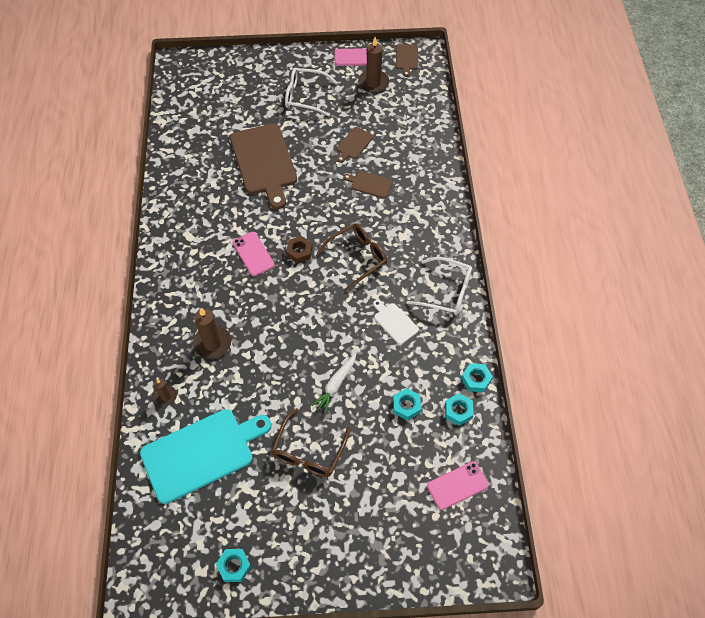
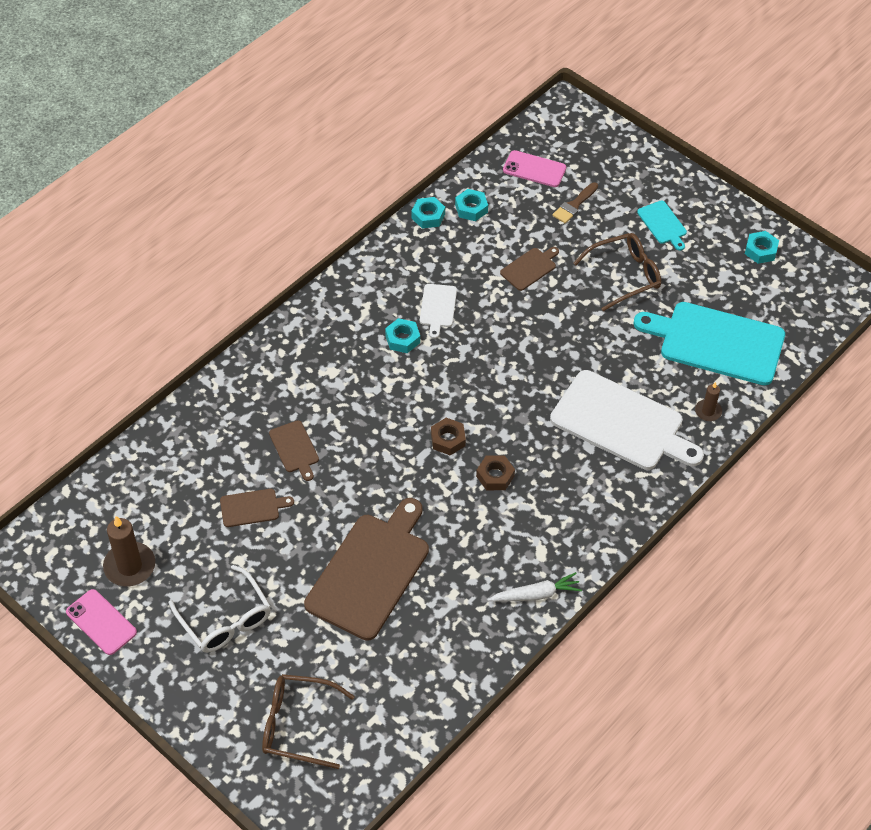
camera: 135 degrees left, 5 degrees down
brown candle [193,308,231,359] -> white cutting board [550,370,704,470]
pink phone [232,232,275,276] -> brown nut [476,456,515,490]
white carrot [312,353,356,413] -> white carrot moved to [488,572,582,602]
brown glasses [316,223,387,291] -> brown glasses moved to [262,674,355,769]
turquoise nut [393,388,421,421] -> turquoise nut moved to [385,318,420,353]
brown cutting board [396,44,418,77] -> brown cutting board moved to [500,247,559,291]
white glasses [407,257,472,315] -> none
none -> brown brush [552,182,598,224]
none -> turquoise cutting board [637,201,687,250]

